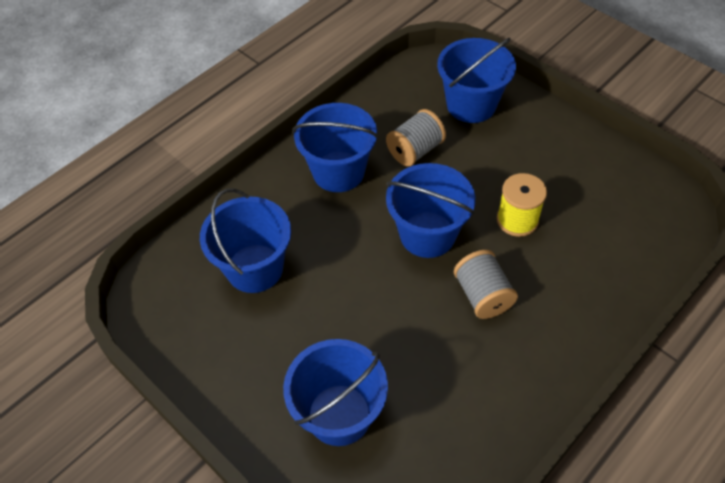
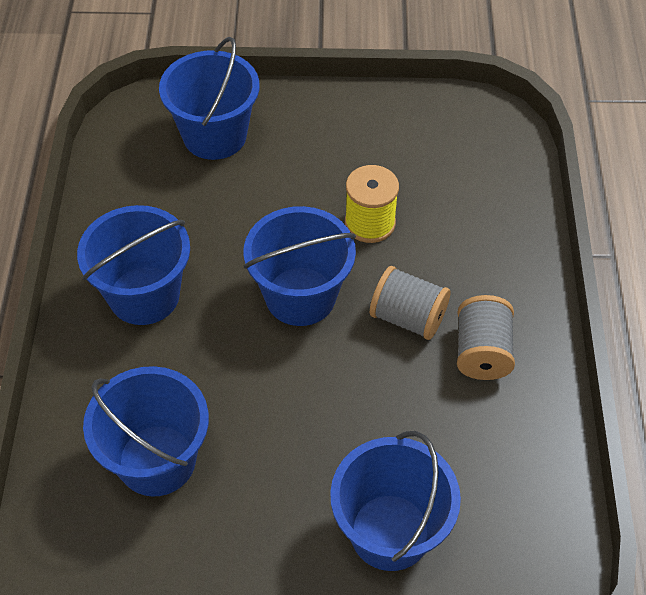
camera: 45 degrees left, 0 degrees up
grey spool [386,109,446,167] -> grey spool moved to [457,295,515,380]

